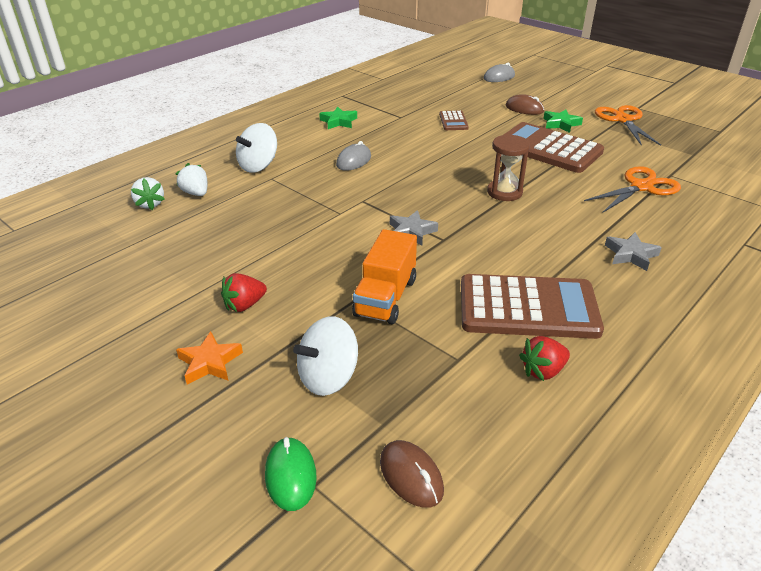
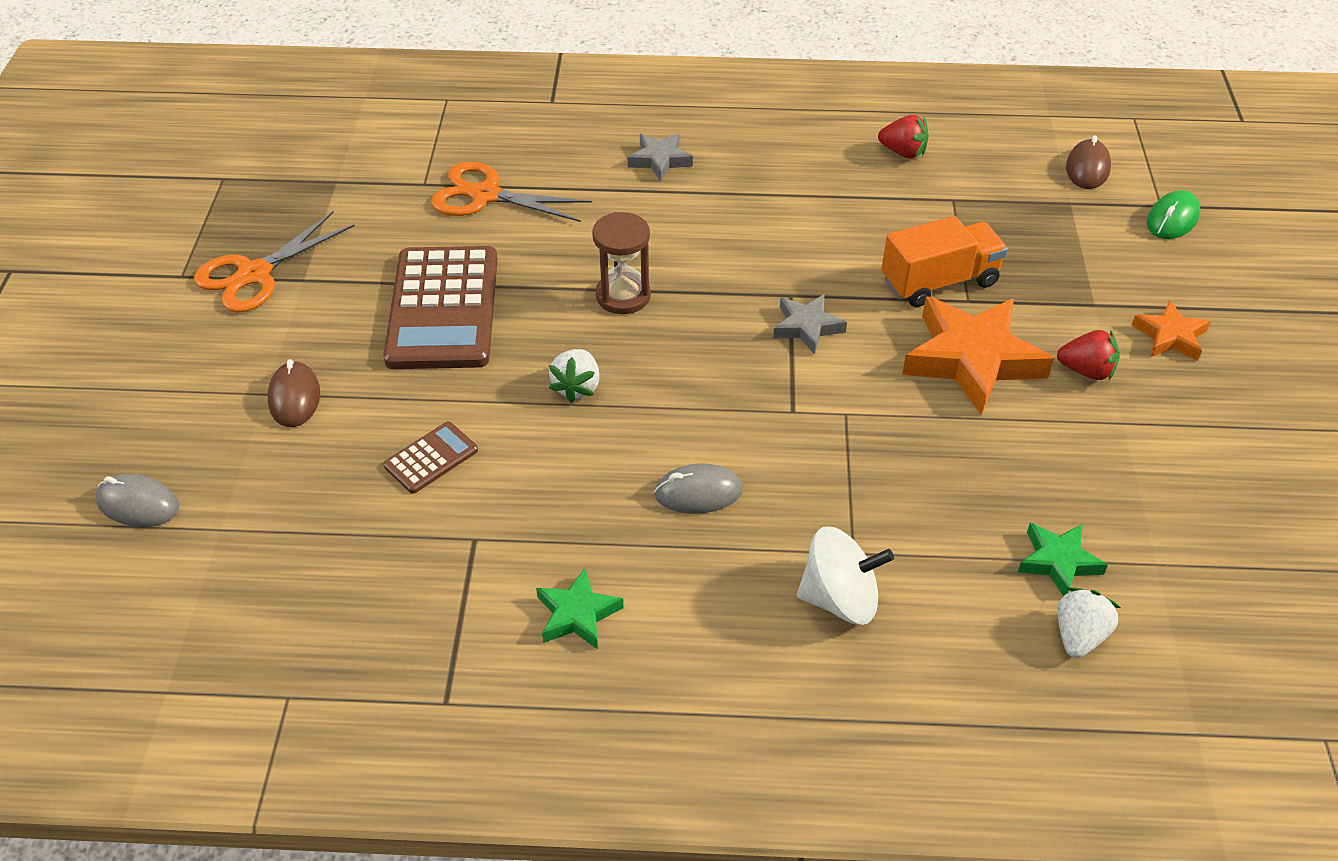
camera: 130 degrees left, 10 degrees up
white strawberry [175,163,207,196] -> white strawberry moved to [549,349,600,403]
white spinning top [293,316,358,396] -> none
brown calculator [461,274,604,339] -> none
green star [543,110,583,133] -> green star moved to [1018,523,1108,596]
none -> orange star [902,296,1054,416]

